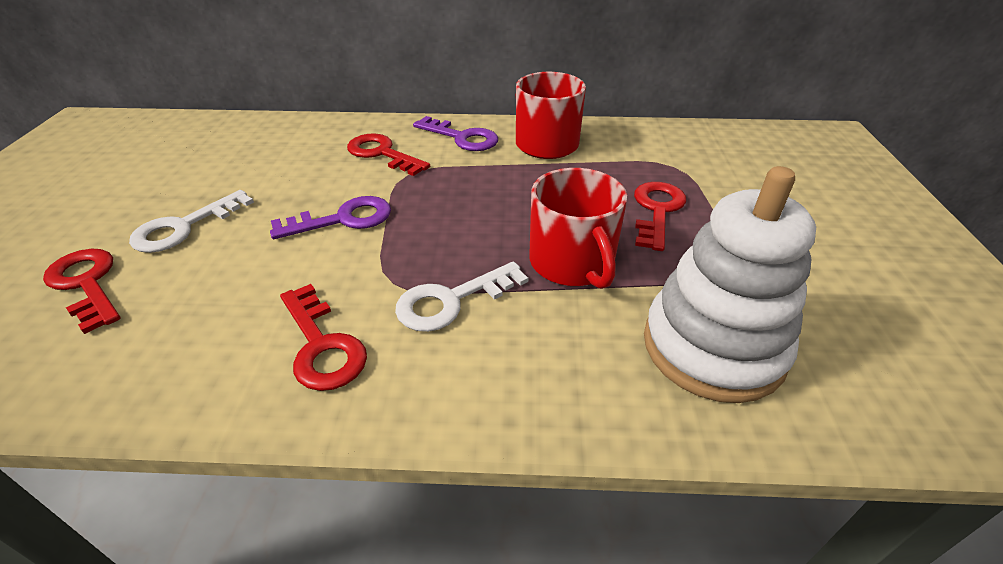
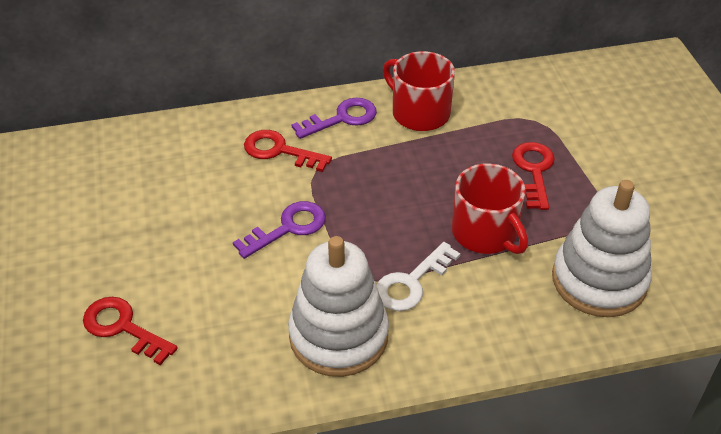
camera: 15 degrees left, 5 degrees up
white key [129,190,254,253] -> none
red key [280,284,367,391] -> white stacking toy [288,236,389,377]
purple key [413,116,498,151] -> purple key turned 45 degrees counterclockwise [291,98,377,139]

